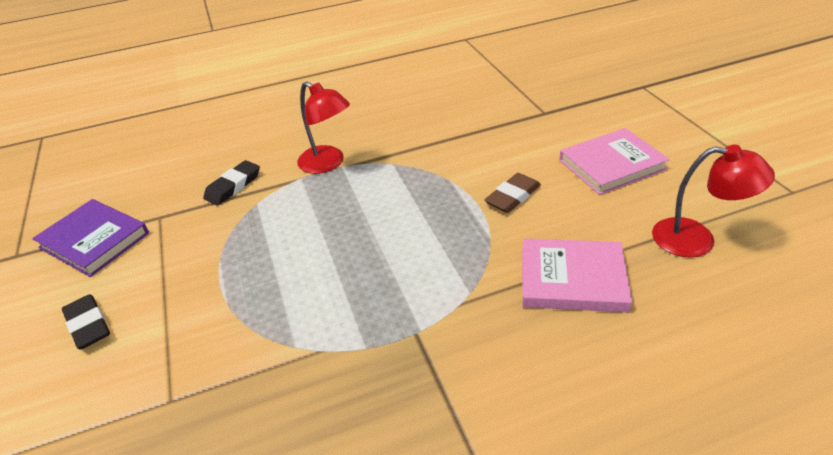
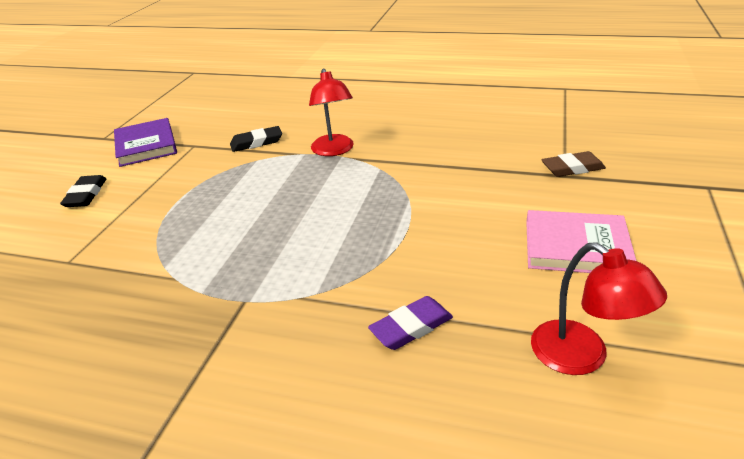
camera: 35 degrees right, 5 degrees down
brown eraser [484,173,541,213] -> brown eraser moved to [541,151,606,177]
pink book [522,239,632,312] -> purple eraser [368,296,453,350]

